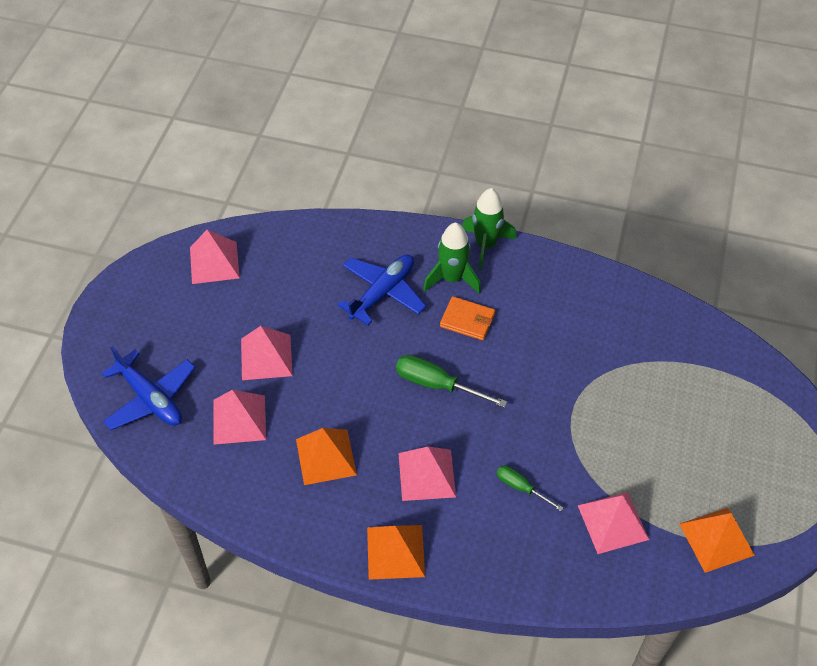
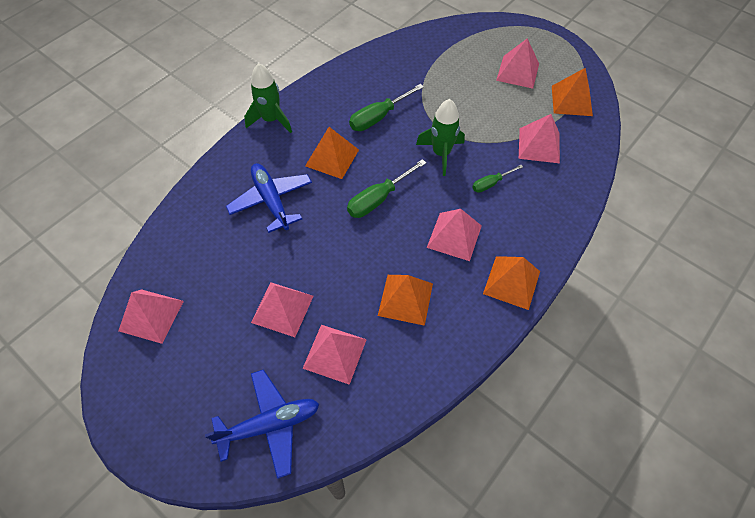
camera: 65 degrees left, 5 degrees up
green rocket [423,223,481,294] -> green rocket moved to [416,99,465,176]
orange wallet [440,296,495,340] -> orange pyramid [305,127,359,179]
none -> green screwdriver [349,84,424,131]
none -> pink pyramid [496,38,539,89]

